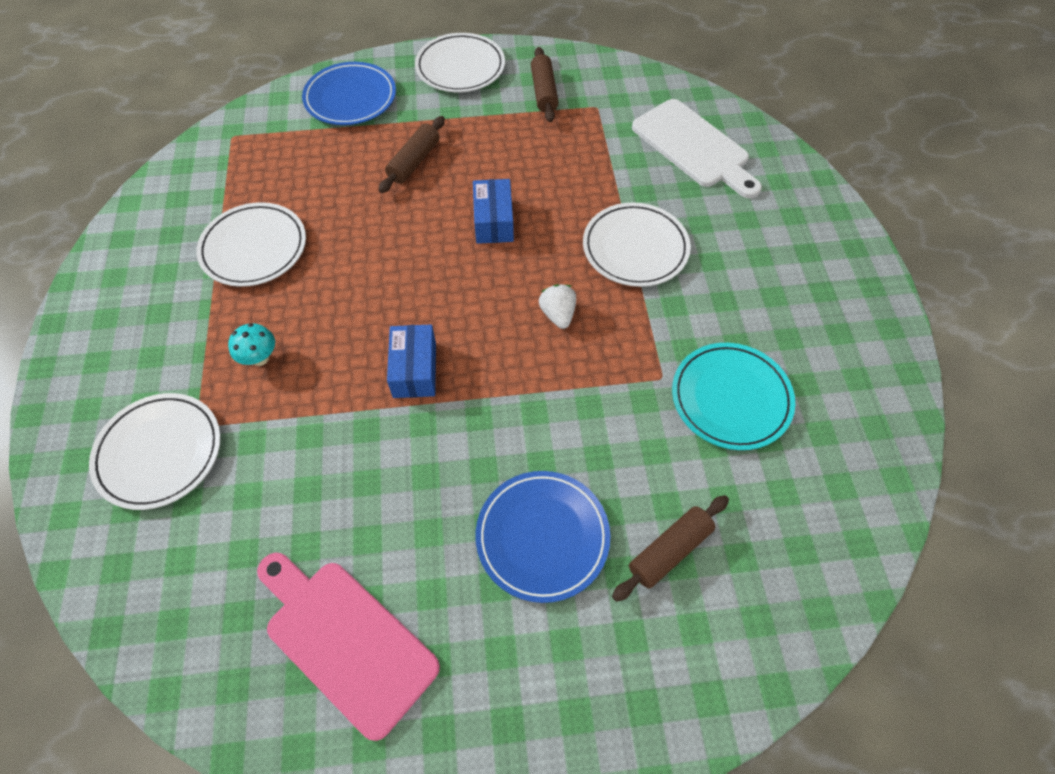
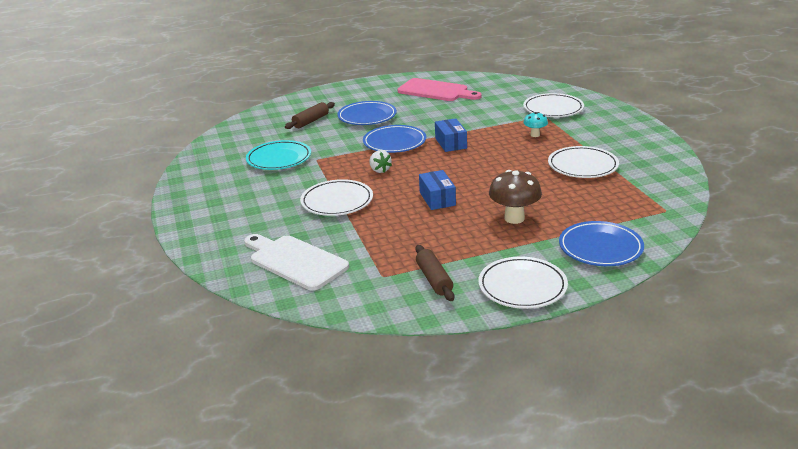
camera: 170 degrees right, 30 degrees down
brown rolling pin [379,116,445,193] -> brown mushroom [489,170,542,224]
none -> blue plate [363,125,426,153]

